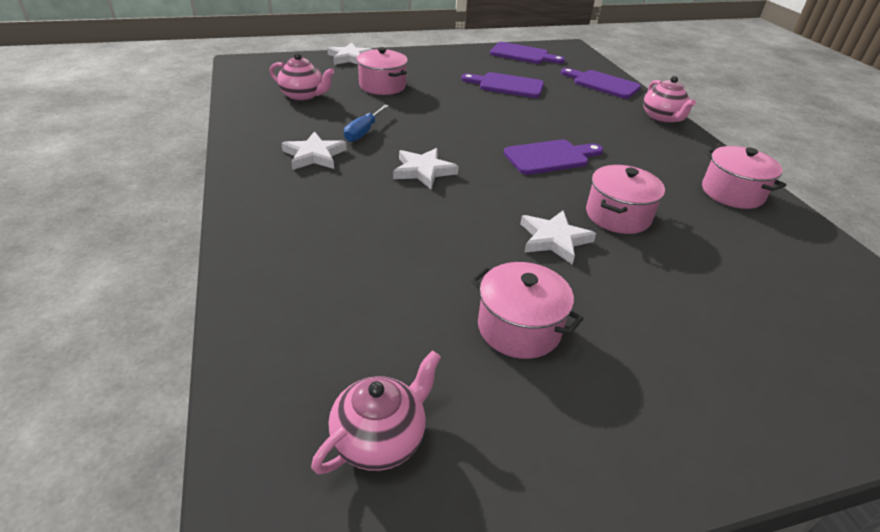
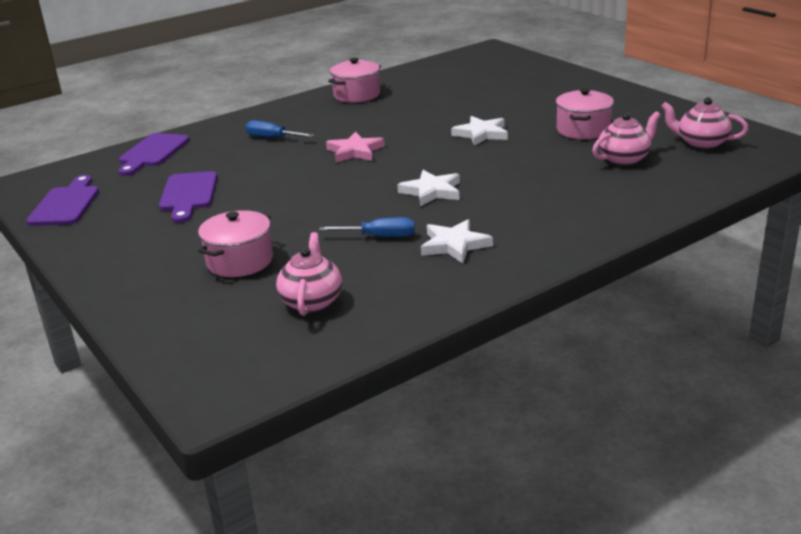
camera: 105 degrees left, 10 degrees down
white star [327,43,374,65] -> none
purple cutting board [504,140,603,175] -> pink star [326,132,385,163]
pink pot [586,165,665,234] -> none
pink teapot [643,76,696,123] -> pink teapot moved to [592,111,661,166]
none -> blue screwdriver [246,120,314,138]

